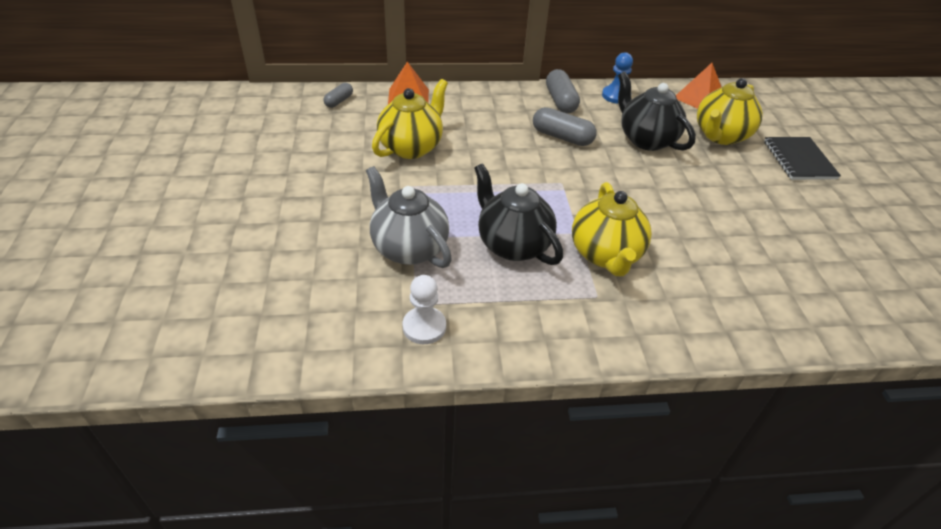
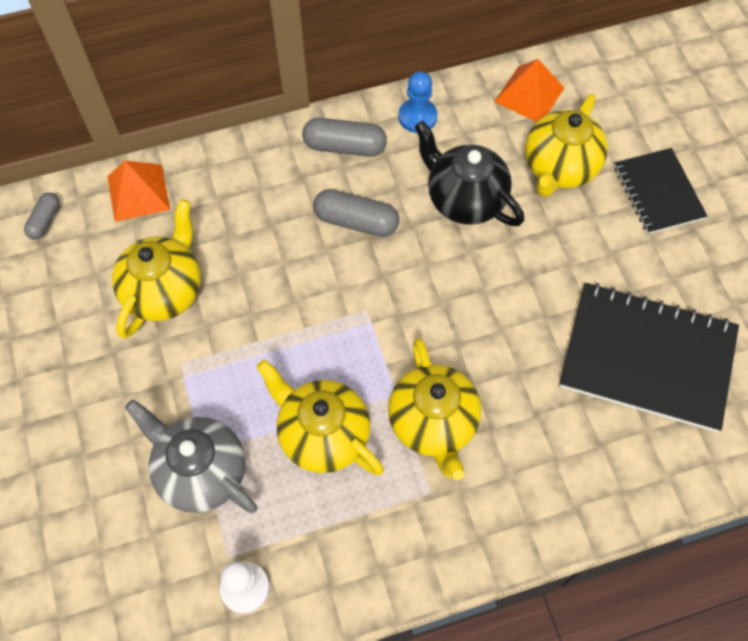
camera: 10 degrees left, 20 degrees up
black teapot [474,163,563,265] -> yellow teapot [256,359,384,476]
grey capsule [546,69,580,113] -> grey capsule turned 60 degrees counterclockwise [302,118,387,157]
none -> black notebook [559,283,739,432]

